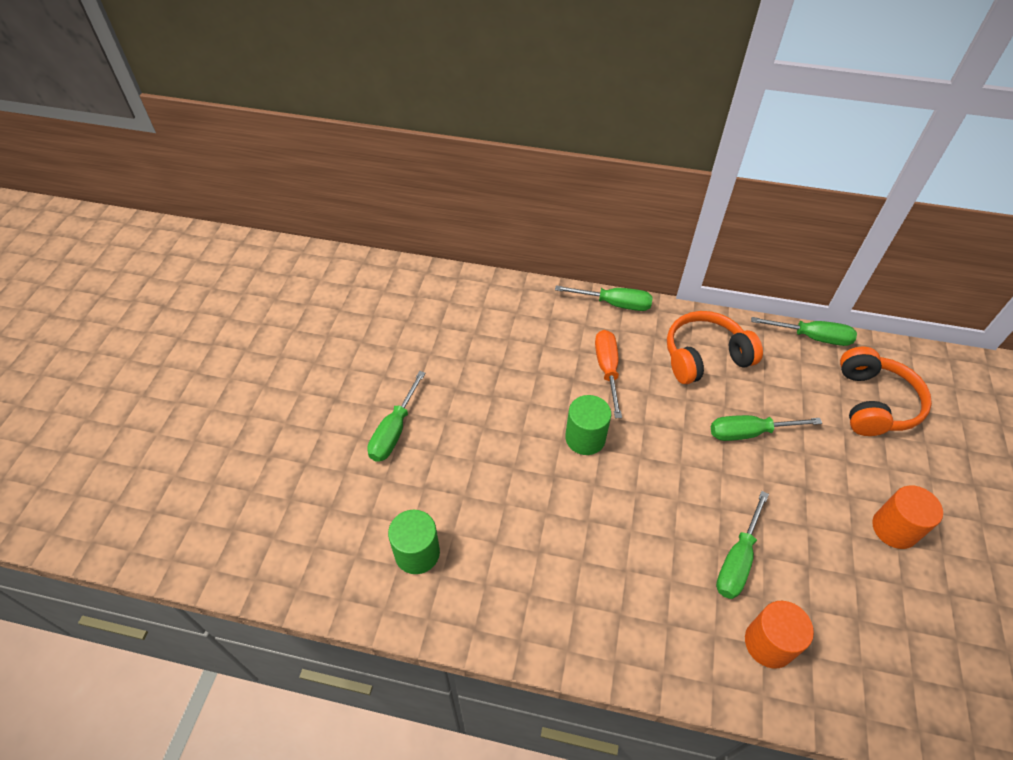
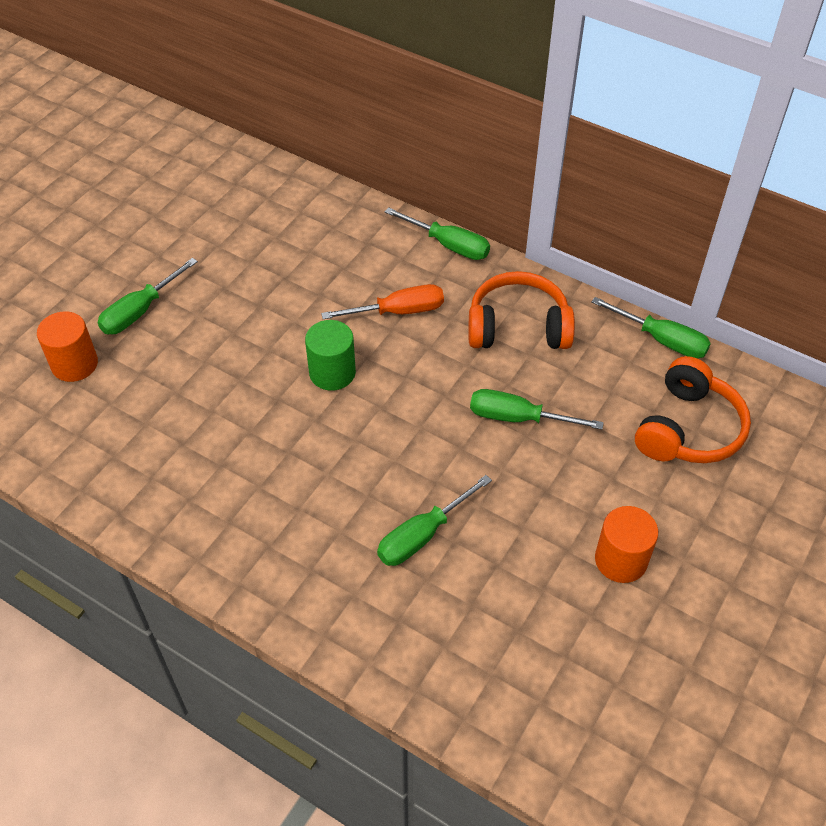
camera: 20 degrees right, 0 degrees up
green cylinder [388,510,440,574] -> none
orange screwdriver [595,330,622,418] -> orange screwdriver turned 60 degrees clockwise [321,284,444,319]
orange cylinder [745,601,814,669] -> orange cylinder moved to [37,311,98,382]

